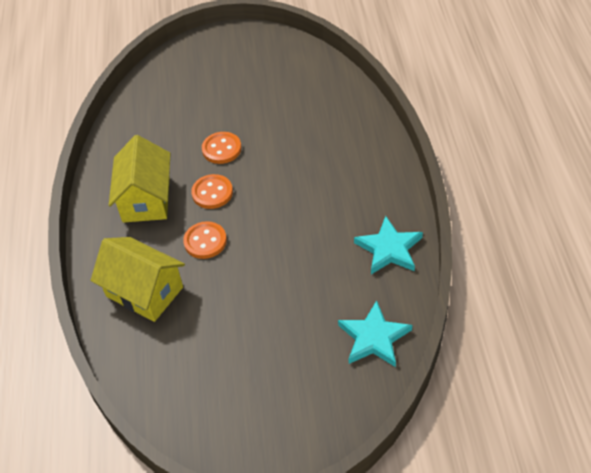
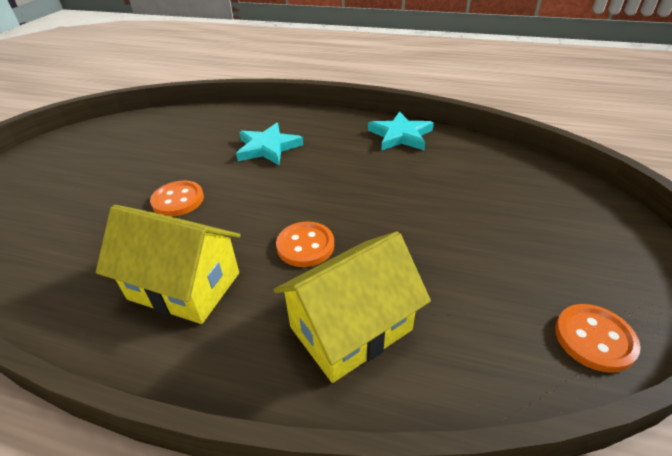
camera: 70 degrees left, 10 degrees down
orange button [191,174,233,209] -> orange button moved to [555,304,640,373]
turquoise star [338,300,412,367] -> turquoise star moved to [236,123,303,165]

